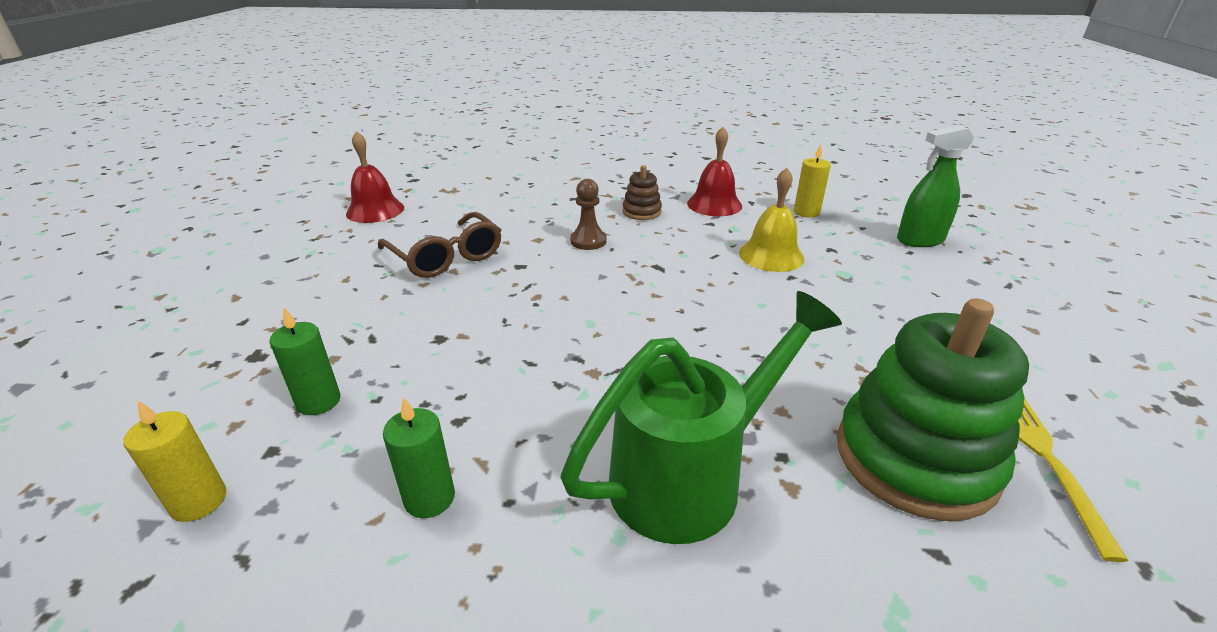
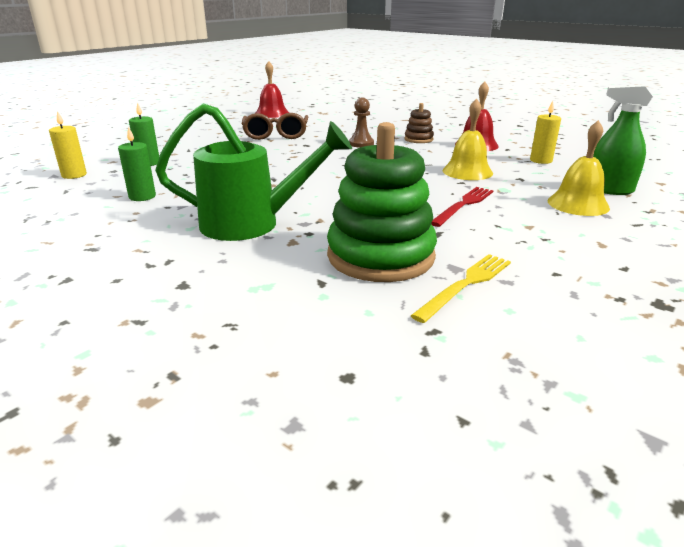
camera: 35 degrees right, 5 degrees down
none -> red fork [431,187,494,227]
none -> yellow bell [548,120,610,216]

